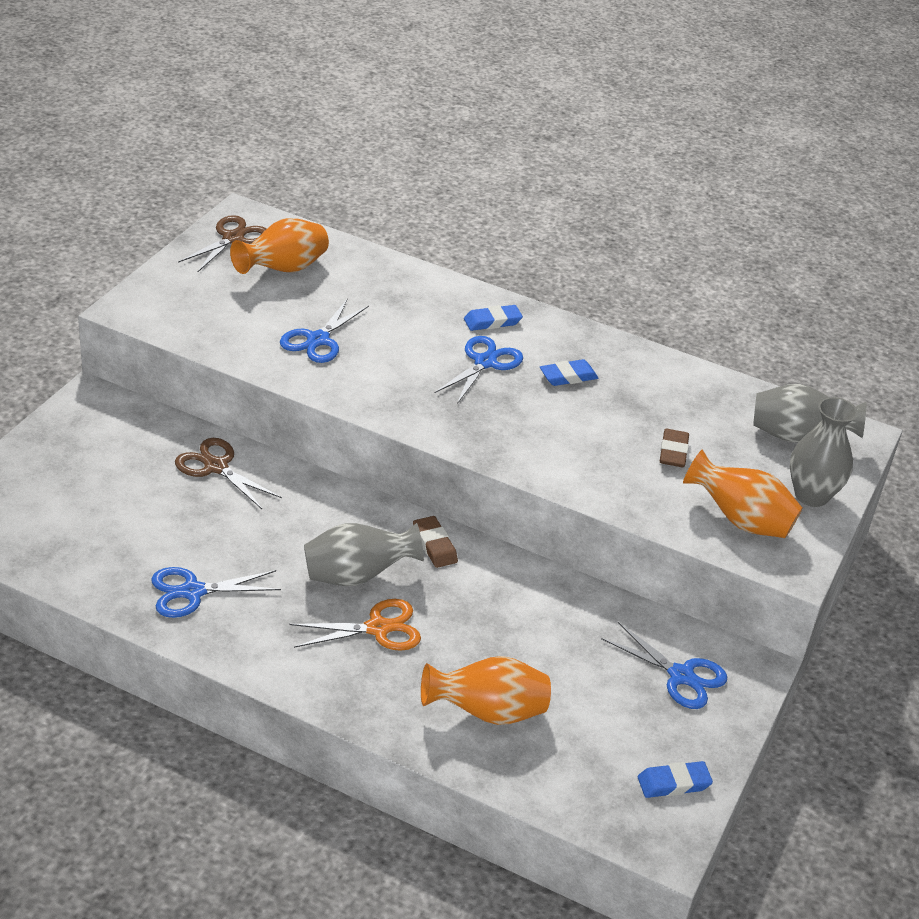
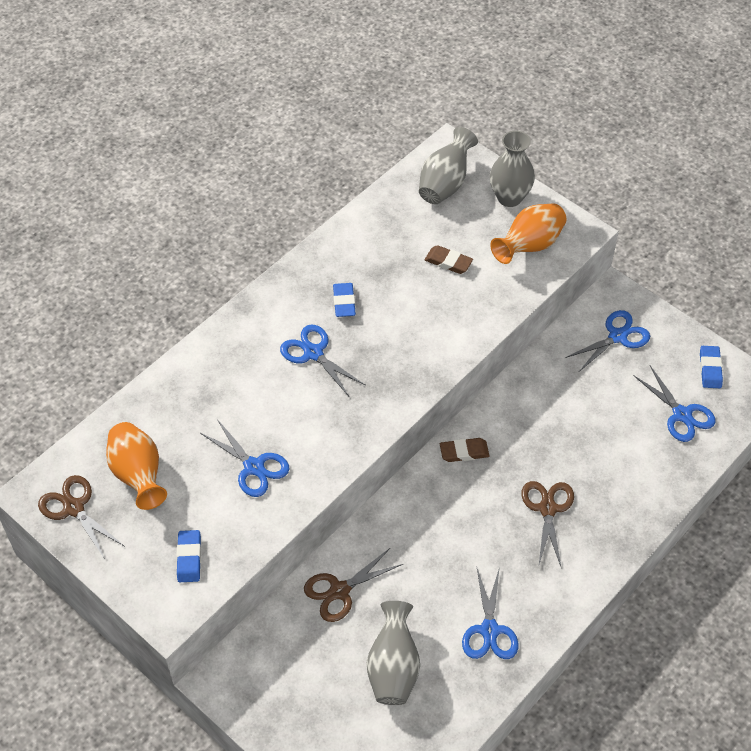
camera: 70 degrees left, 15 degrees up
orange scissors [290,599,421,651] -> brown scissors [522,481,574,566]
grey vase [304,523,424,586] -> grey vase moved to [367,601,420,705]
orange vase [421,656,551,725] -> none
blue eraser [464,305,523,331] -> blue eraser moved to [177,530,201,582]
none -> blue scissors [633,366,716,442]

